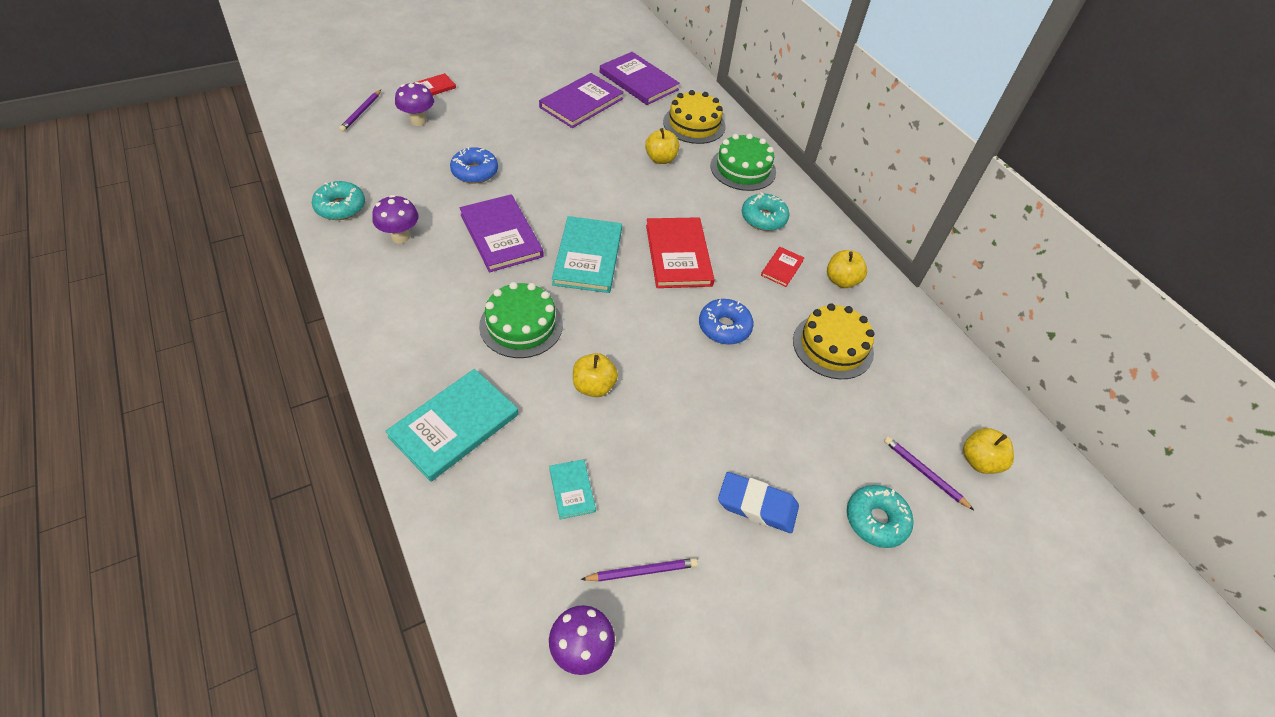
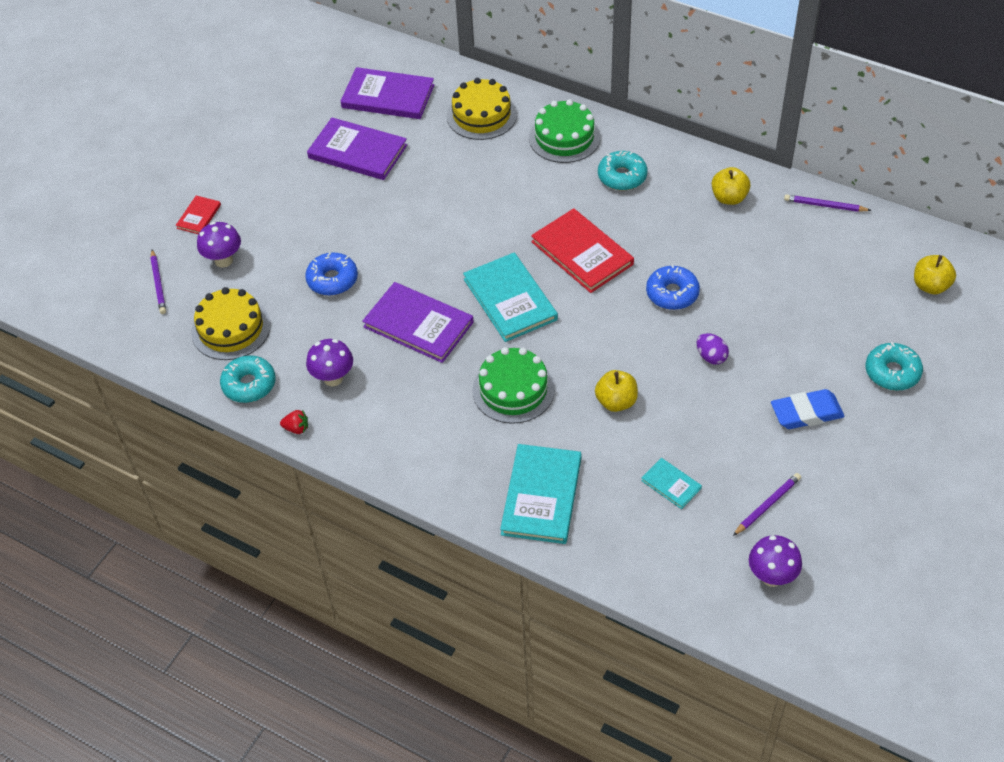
camera: 25 degrees left, 0 degrees up
purple book [539,73,624,128] -> purple book turned 75 degrees counterclockwise [307,118,407,180]
yellow apple [645,128,679,164] -> none
red book [761,247,804,287] -> none
yellow cake [793,303,875,379] -> yellow cake moved to [191,287,271,360]
purple pencil [884,436,974,510] -> purple pencil moved to [784,195,872,212]
none -> red strawberry [280,410,308,434]
none -> purple egg [697,333,729,365]

